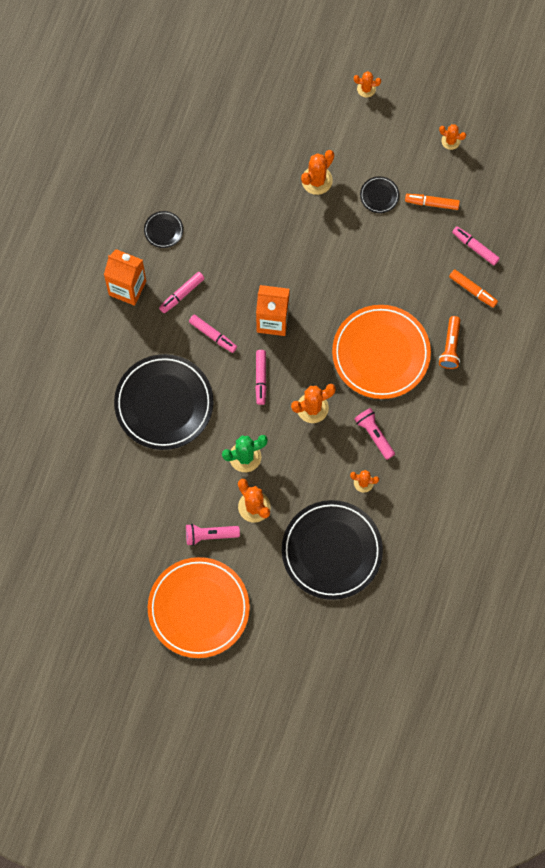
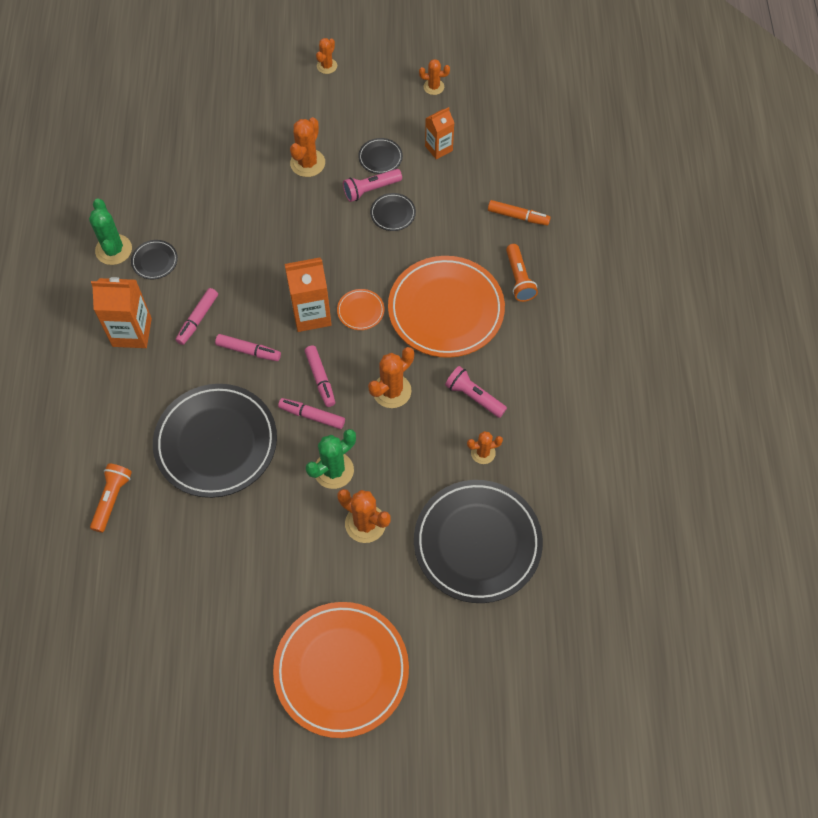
camera: 20 degrees left, 10 degrees down
pink flashlight [186,524,240,546] -> pink flashlight moved to [343,169,402,202]
orange cactus [354,71,381,98] -> orange cactus turned 45 degrees counterclockwise [316,38,337,74]
orange marker [405,194,460,210] -> orange carton [425,107,454,160]
pink marker [452,226,500,265] -> pink marker moved to [278,398,345,429]
none -> green cactus [89,198,132,265]
none -> orange flashlight [90,464,132,533]
none -> orange plate [337,289,384,330]
none -> black plate [370,193,416,231]

